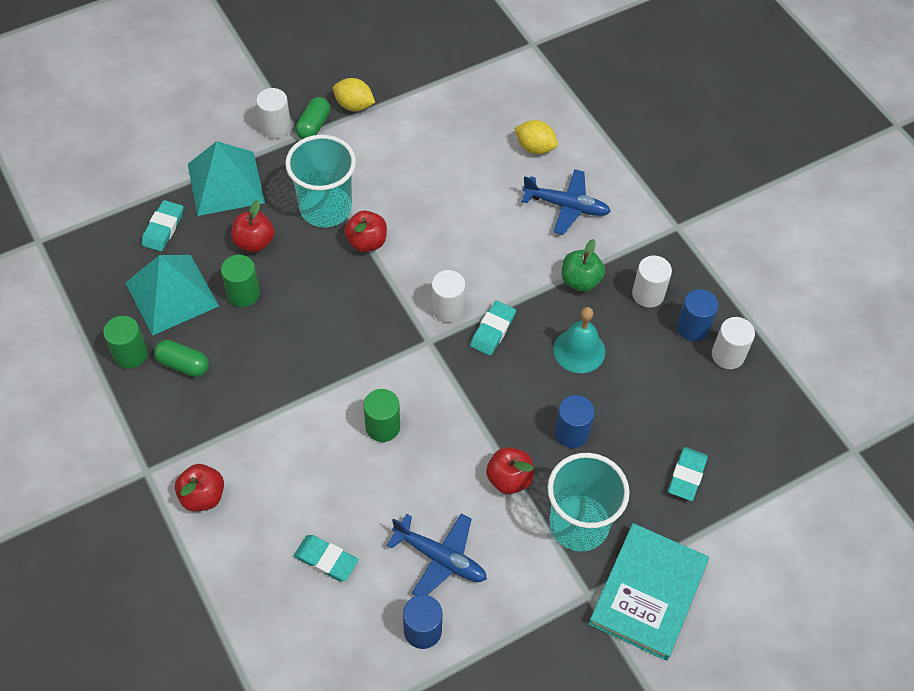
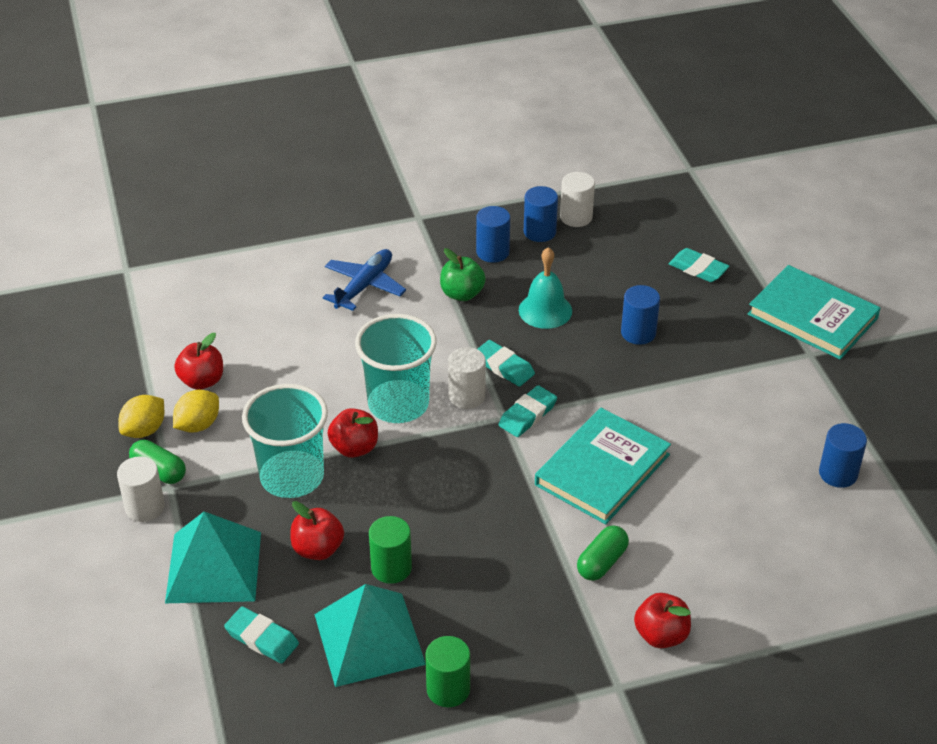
camera: 75 degrees left, 15 degrees down
green capsule [154,340,209,377] -> green capsule moved to [577,525,629,581]
turquoise eraser [294,535,359,581] -> turquoise eraser moved to [498,385,557,437]
green cylinder [363,389,400,442] -> turquoise book [535,408,671,524]
blue plane [387,513,487,596] -> none
red apple [486,447,534,494] -> red apple moved to [174,333,223,390]
yellow lemon [514,120,558,154] -> yellow lemon moved to [173,390,219,433]
turquoise cup [547,453,630,552] -> turquoise cup moved to [355,314,437,423]
white cylinder [632,255,672,308] -> blue cylinder [476,206,510,263]

